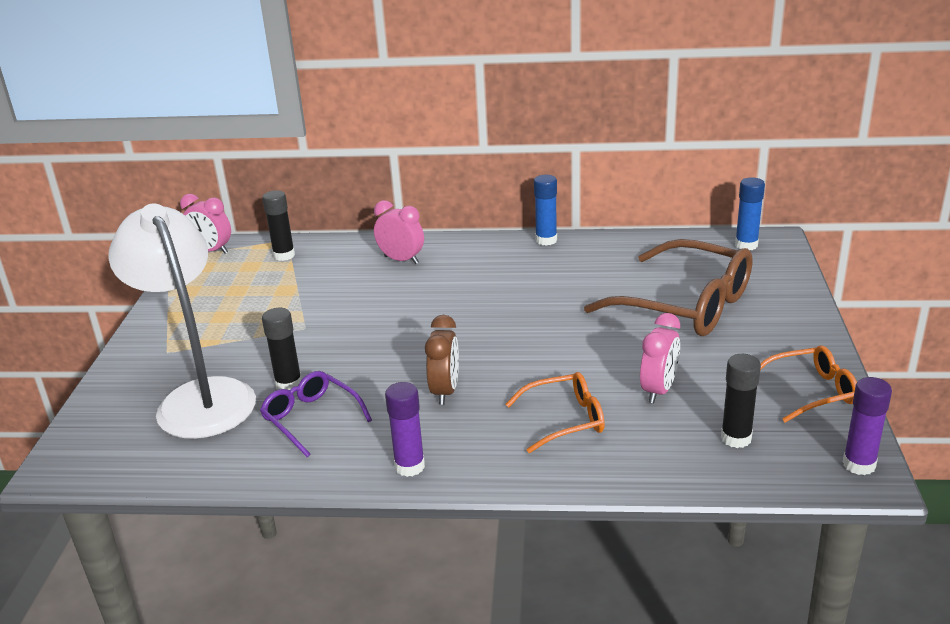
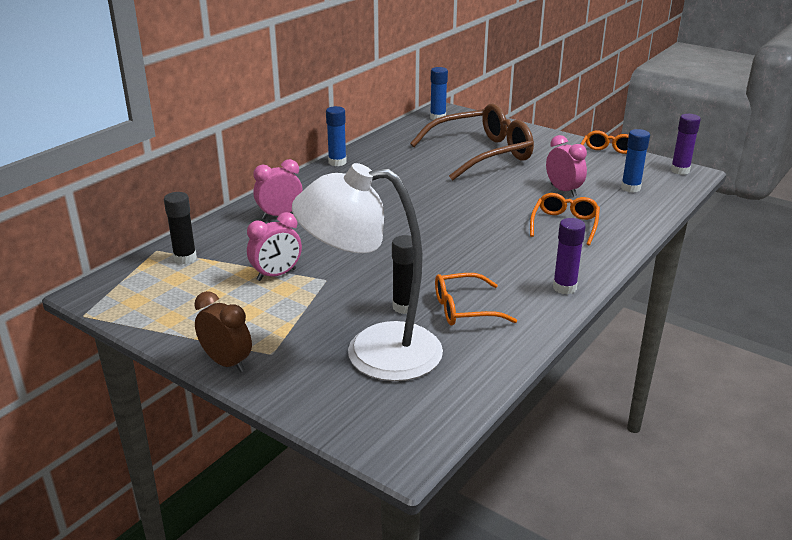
camera: 60 degrees left, 0 degrees up
pink clock [180,194,231,254] -> pink clock moved to [247,212,302,281]
purple glasses [260,371,372,457] -> orange glasses [435,273,517,325]
brown clock [425,315,459,405] -> brown clock moved to [194,291,252,373]
black glue stick [721,354,761,448] -> blue glue stick [621,129,650,193]

